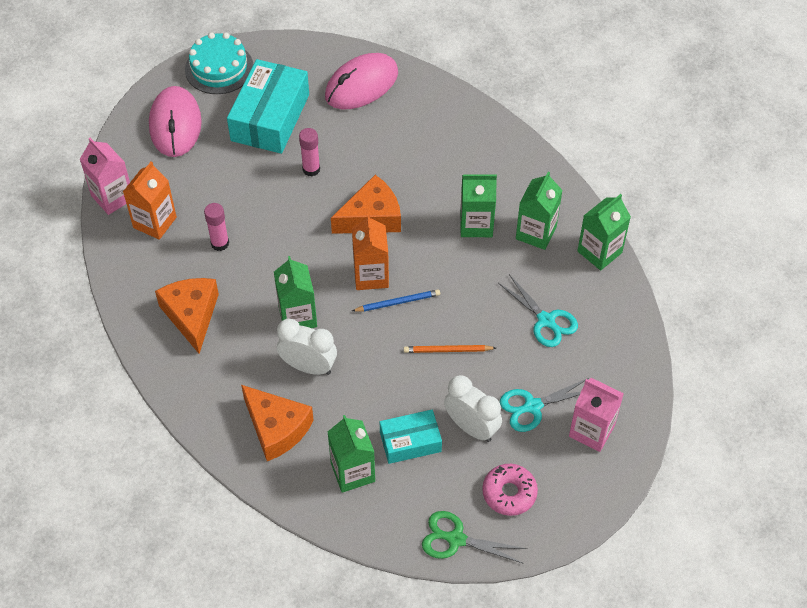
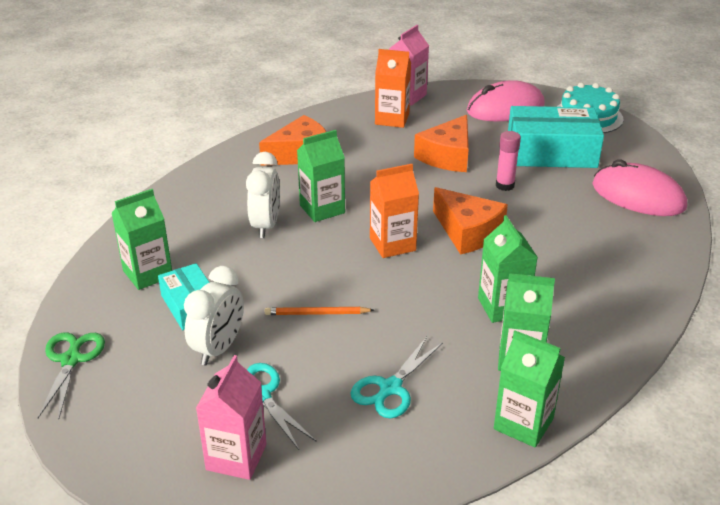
camera: 75 degrees right, 20 degrees down
pink glue stick [204,203,229,251] -> none
orange cheese [241,385,314,461] -> orange cheese moved to [414,115,469,172]
blue pencil [352,289,440,311] -> none
orange pencil [404,345,496,353] -> orange pencil turned 75 degrees counterclockwise [265,307,374,315]
pink donut [482,464,538,516] -> none

